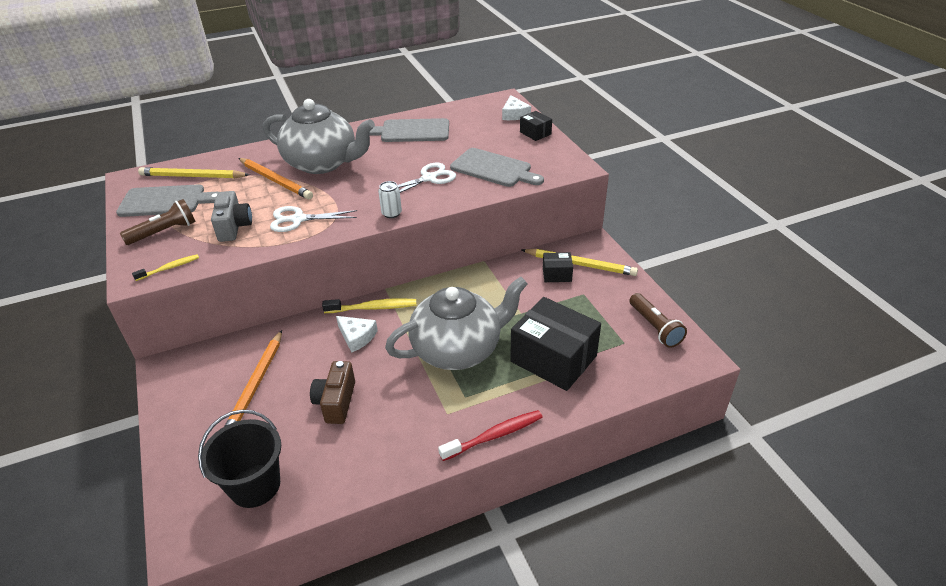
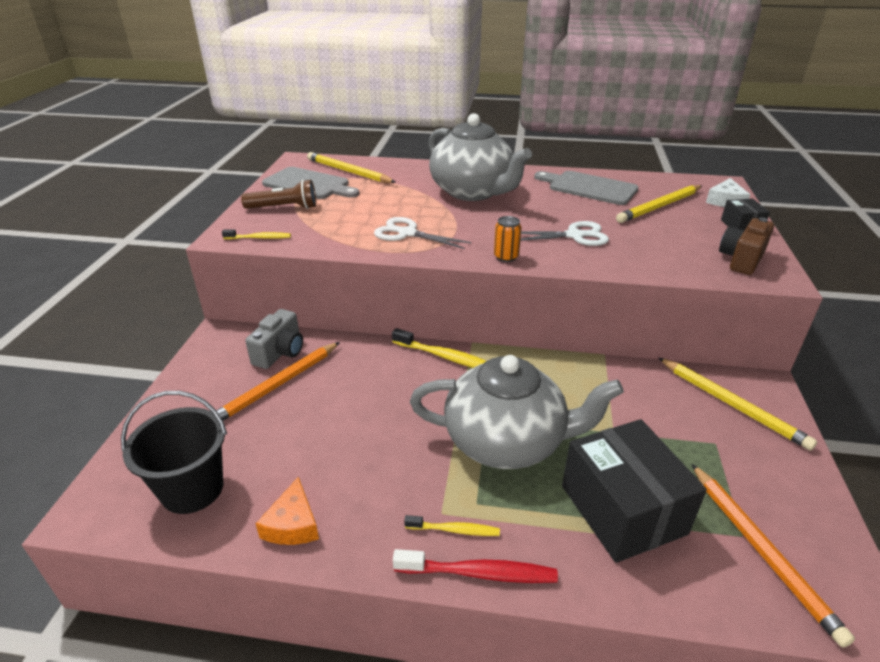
camera: 30 degrees right, 5 degrees down
grey camera [211,191,252,242] -> grey camera moved to [245,309,303,369]
orange pencil [238,158,313,200] -> orange pencil moved to [692,464,855,647]
brown camera [310,361,355,424] -> brown camera moved to [719,217,774,275]
white cheese [336,316,378,353] -> none
white can [378,181,402,218] -> orange can [494,216,521,262]
grey cutting board [450,148,544,187] -> none
black box [543,252,573,282] -> none
brown flashlight [629,293,687,348] -> none
none -> orange cheese [256,477,319,545]
none -> yellow toothbrush [404,515,500,536]
none -> yellow pencil [616,185,702,223]

